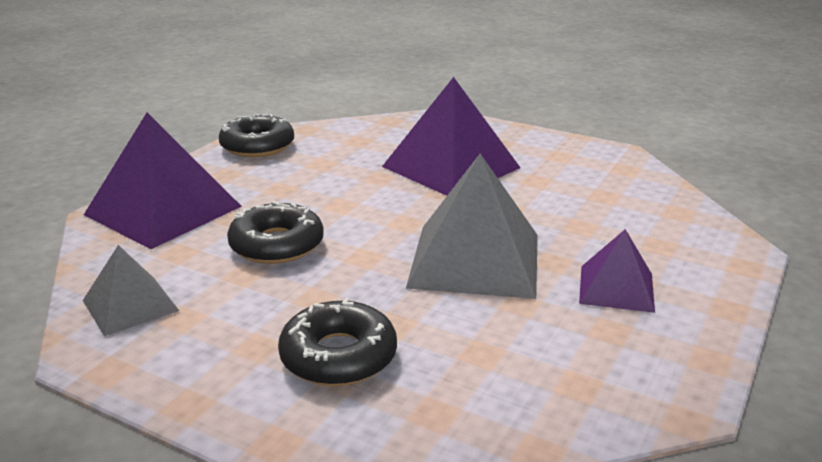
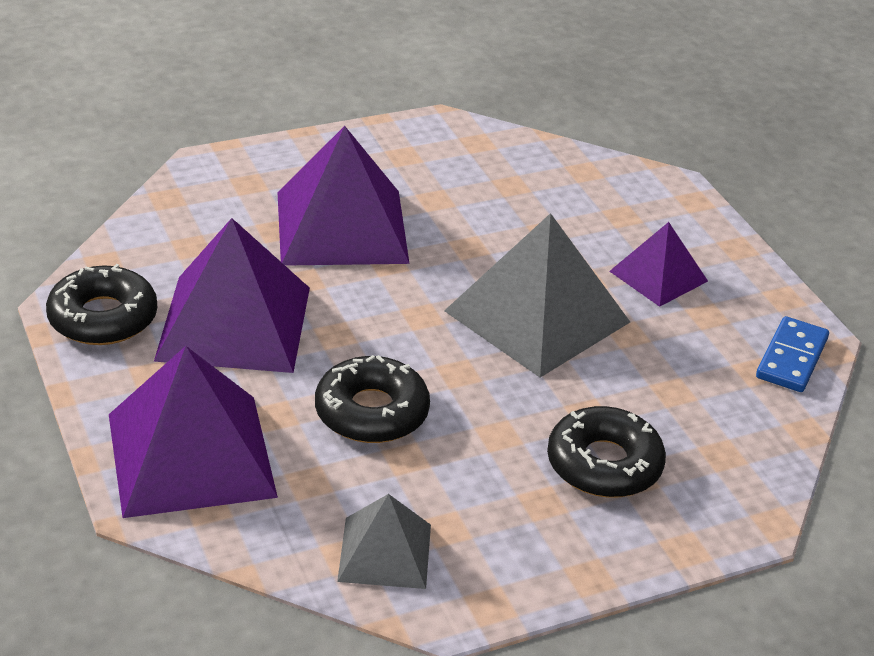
camera: 55 degrees left, 10 degrees up
none -> purple pyramid [154,218,310,373]
none -> blue domino [756,316,829,392]

